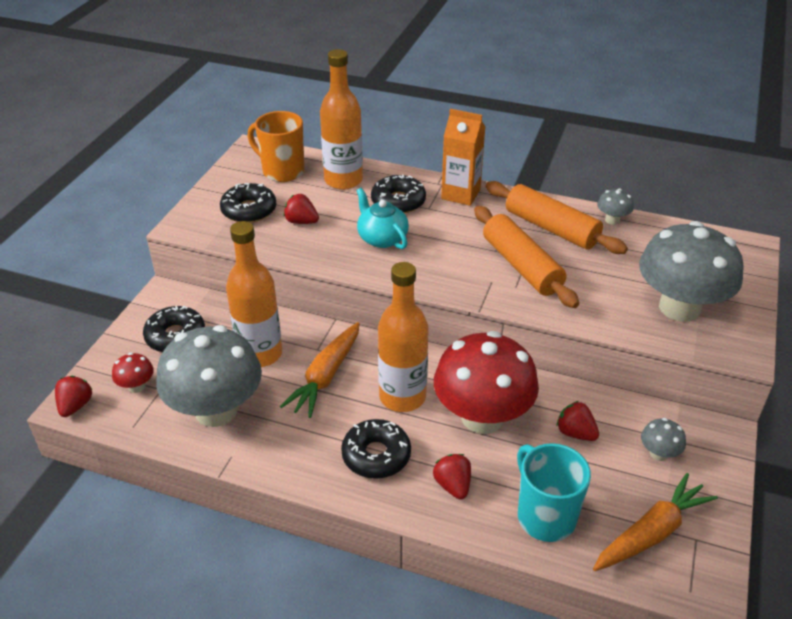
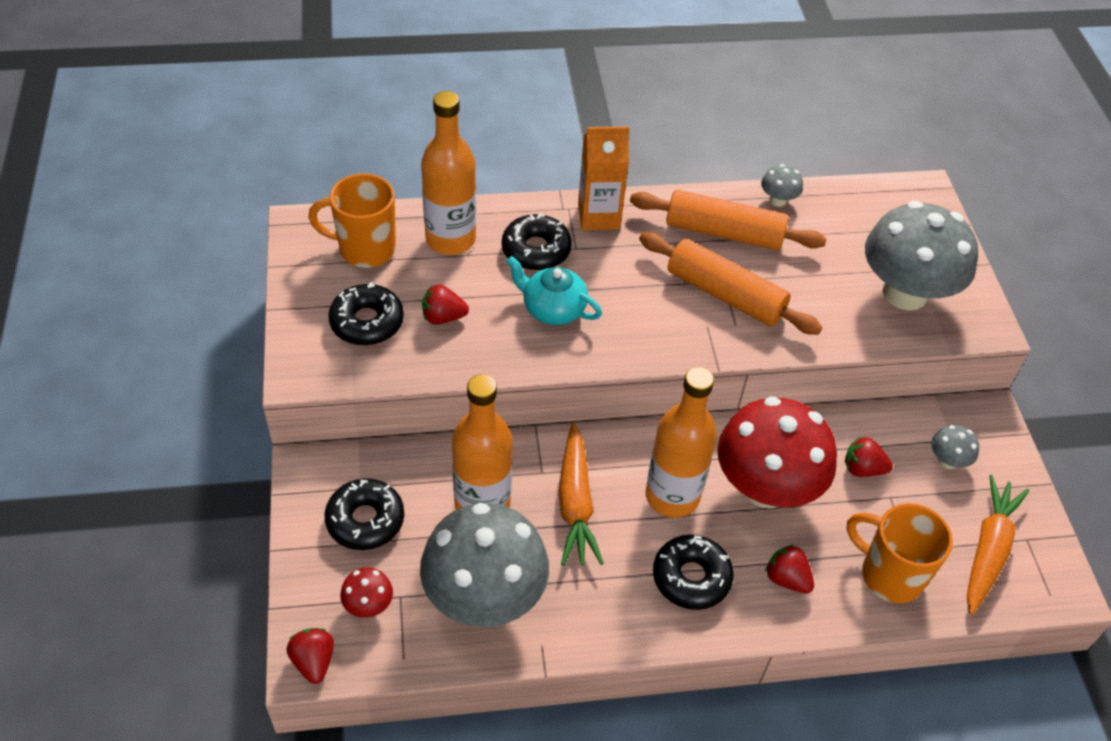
camera: 30 degrees left, 10 degrees up
turquoise mug [517,443,591,542] -> orange mug [846,503,953,603]

